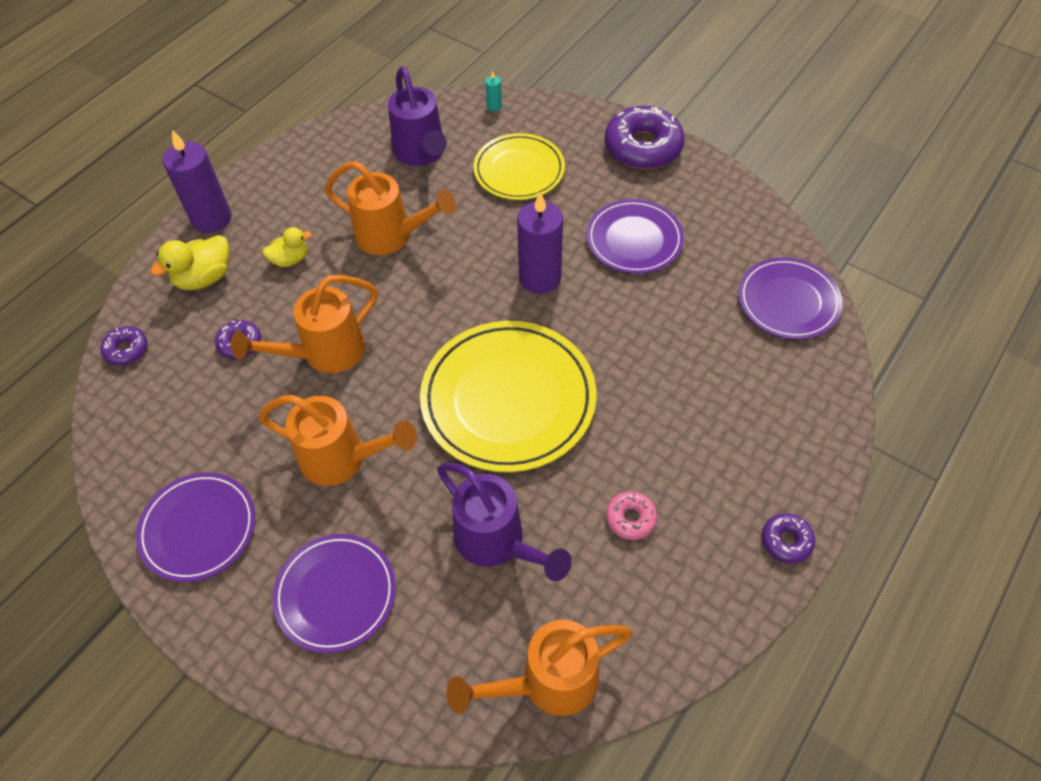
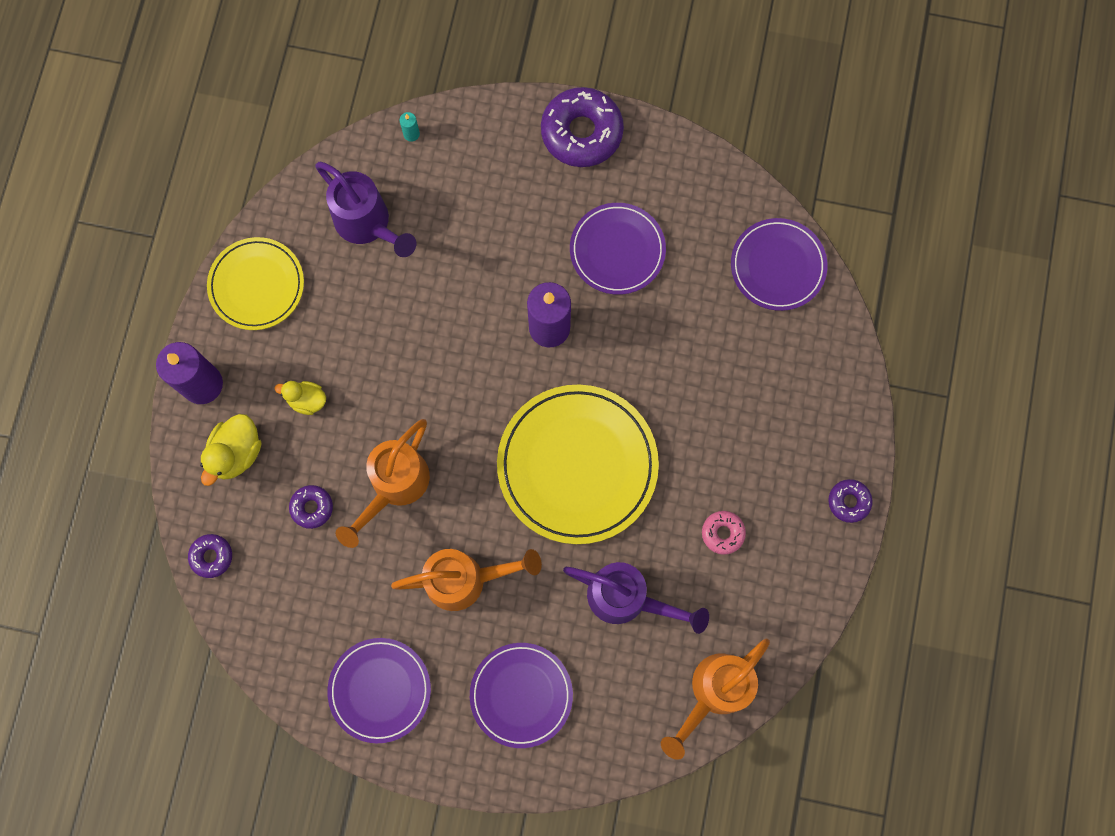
camera: 25 degrees left, 20 degrees up
yellow duck [262,227,312,267] -> yellow duck turned 120 degrees counterclockwise [275,381,326,415]
orange watering can [325,161,456,255] -> none
yellow plate [474,133,565,200] -> yellow plate moved to [207,237,304,330]

